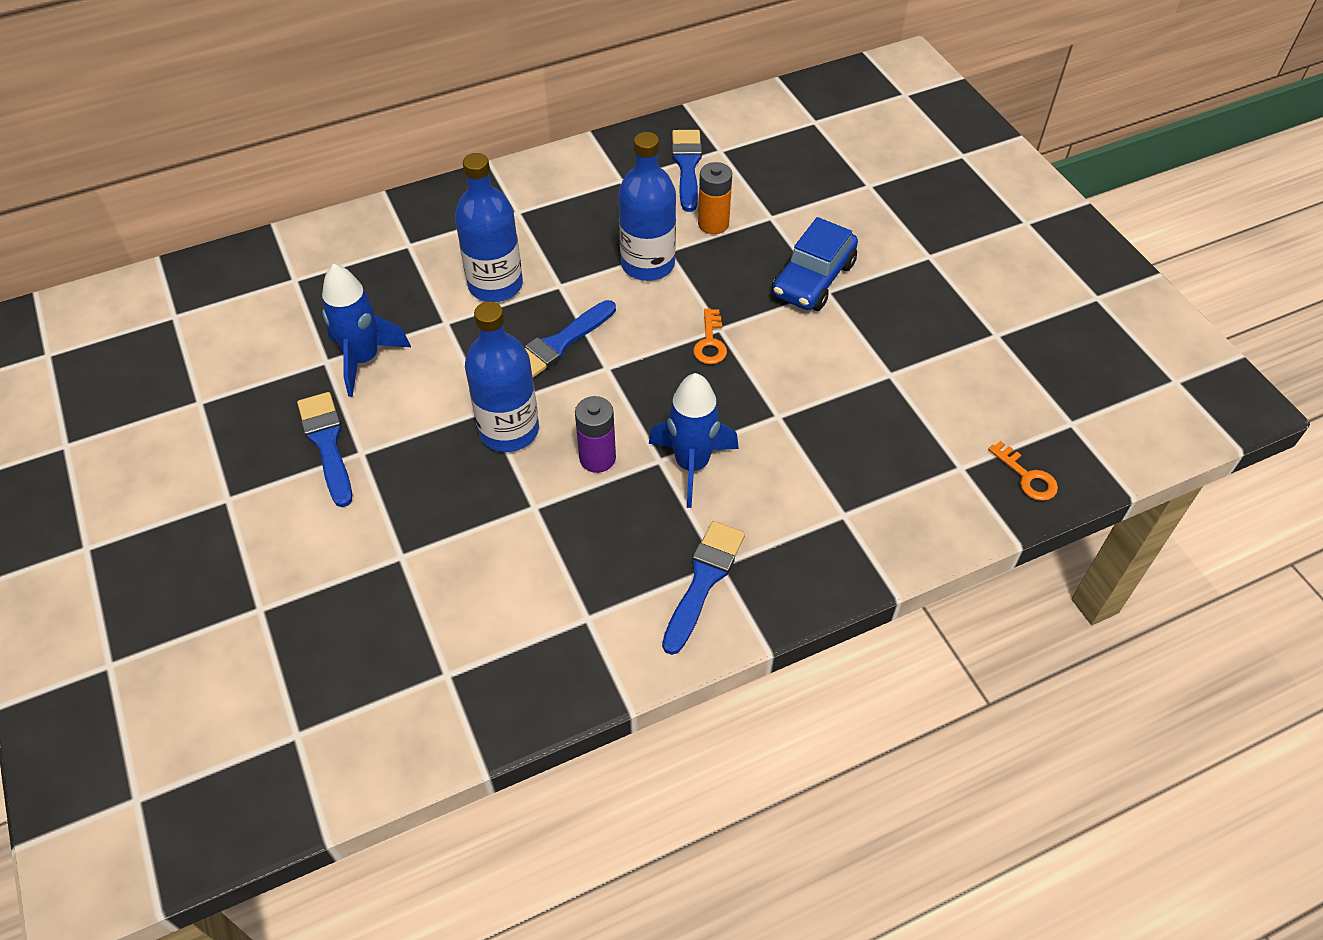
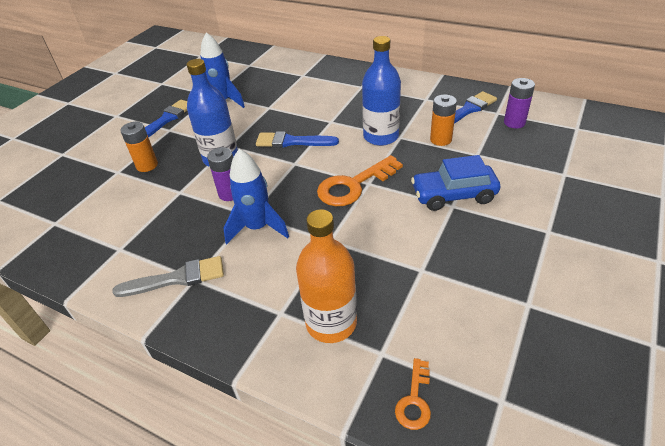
camera: 55 degrees right, 10 degrees down
blue bottle [455,153,523,302] -> none
blue brush [662,521,745,655] -> grey brush [112,256,224,297]
orange key [693,308,727,364] -> orange key [317,155,403,206], size x1.89
none -> orange battery [120,122,158,172]
none -> orange bottle [296,209,357,343]
none -> purple battery [504,78,535,128]

